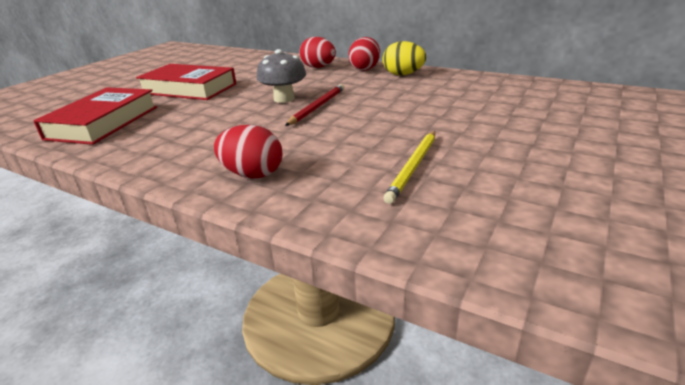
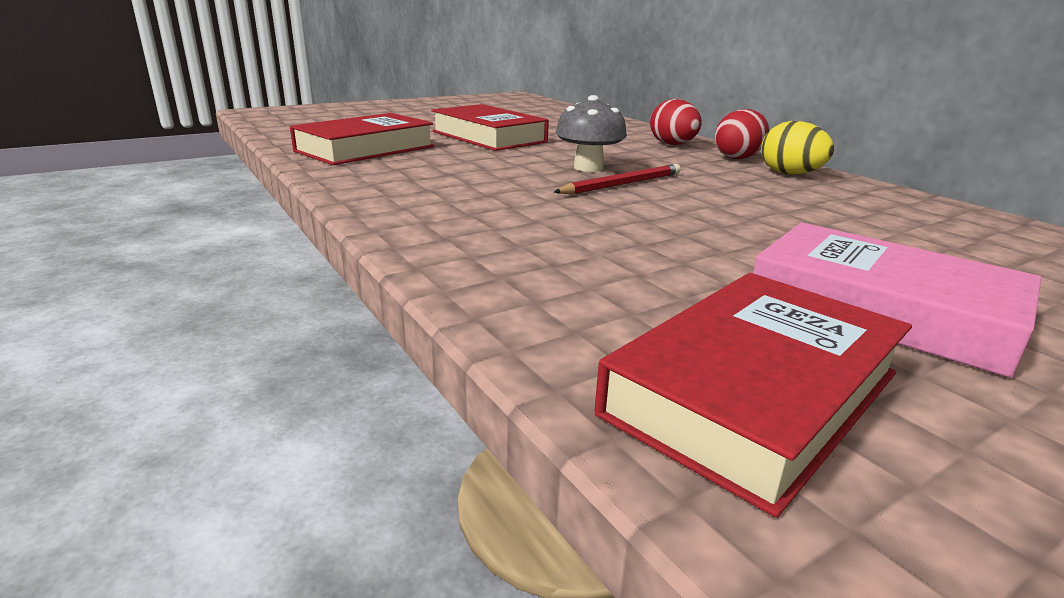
camera: 25 degrees right, 5 degrees down
red egg [214,125,282,178] -> none
yellow pencil [383,131,435,204] -> none
none -> red book [595,273,912,518]
none -> pink book [753,222,1042,378]

